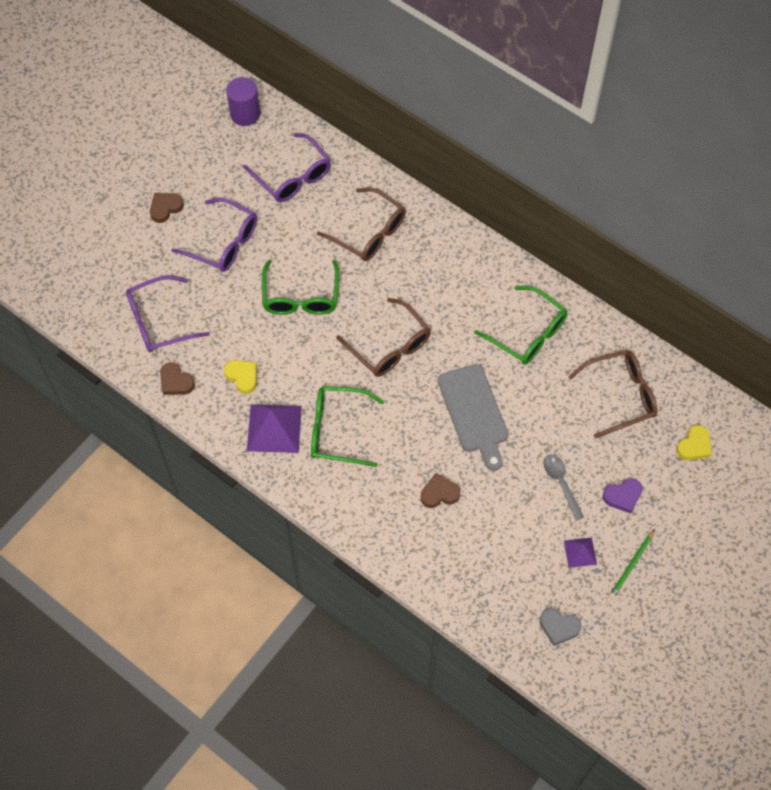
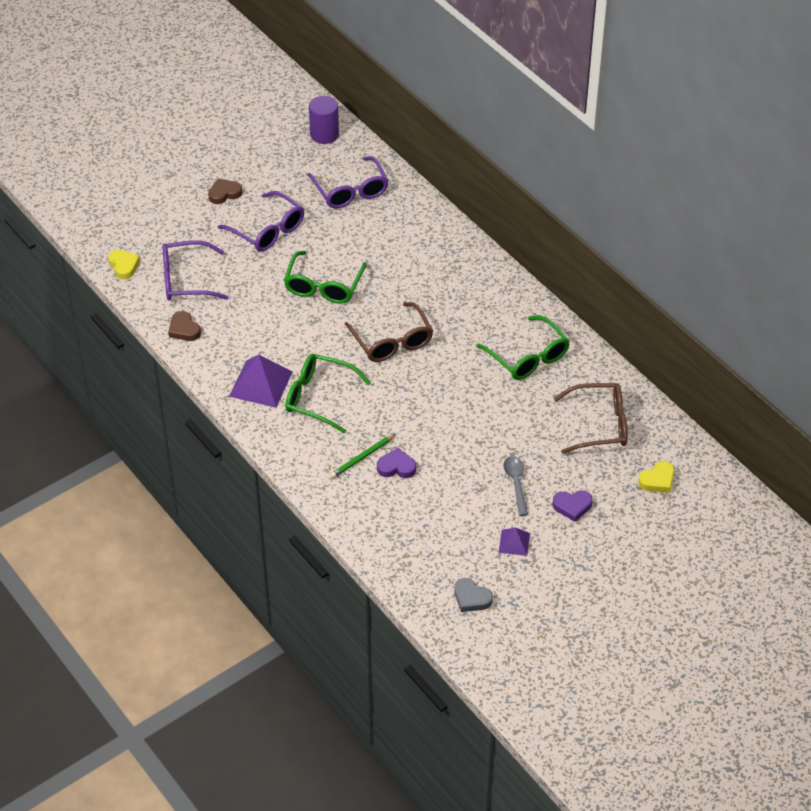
camera: 15 degrees right, 15 degrees down
yellow heart [224,360,257,394] -> yellow heart moved to [108,250,140,279]
brown glasses [317,187,406,261] -> none
brown heart [421,474,460,508] -> purple heart [377,448,416,478]
grey cutting board [438,364,509,471] -> none
green pencil [609,529,655,599] -> green pencil moved to [330,434,396,478]

